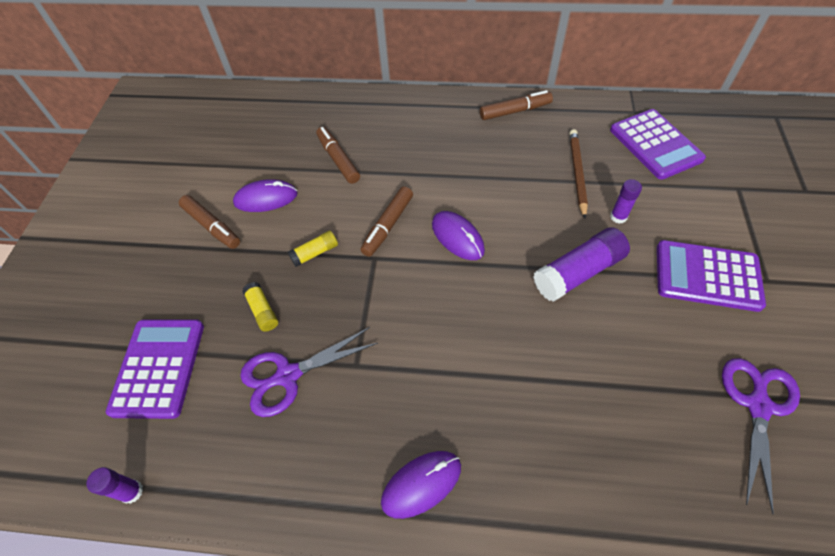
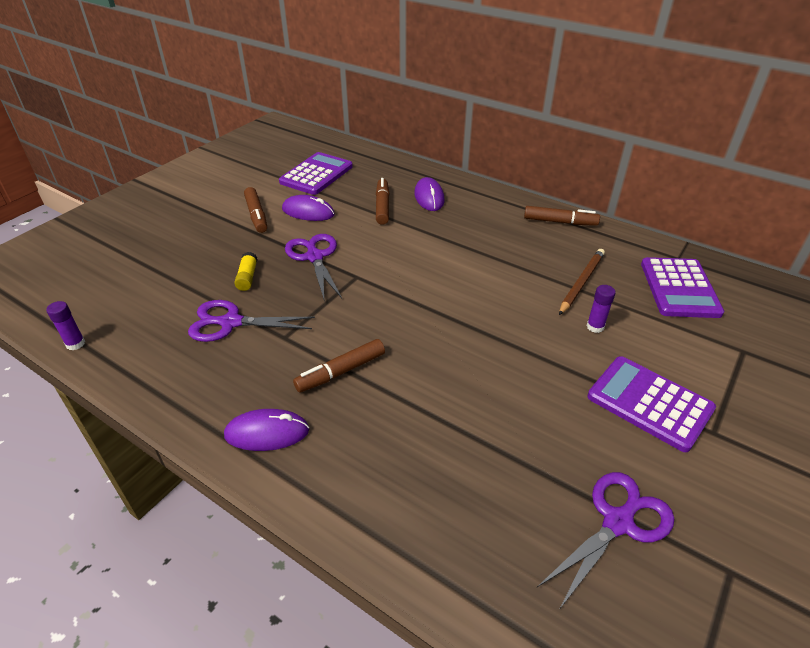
camera: 25 degrees right, 15 degrees down
purple calculator [106,319,204,419] -> purple calculator moved to [279,152,353,195]
yellow glue stick [288,230,338,267] -> purple scissors [285,234,342,299]
brown marker [360,186,413,257] -> brown marker moved to [293,339,385,393]
purple mouse [432,211,485,260] -> purple mouse moved to [414,177,445,211]
purple glue stick [533,227,630,302] -> none

